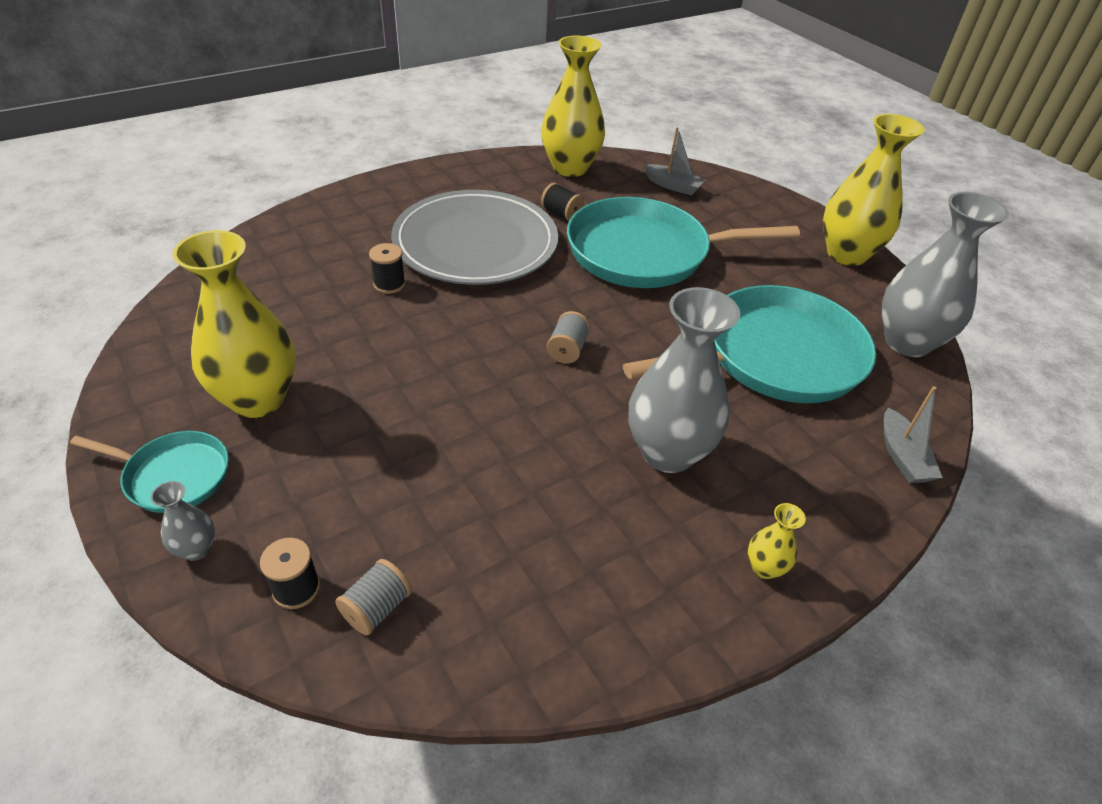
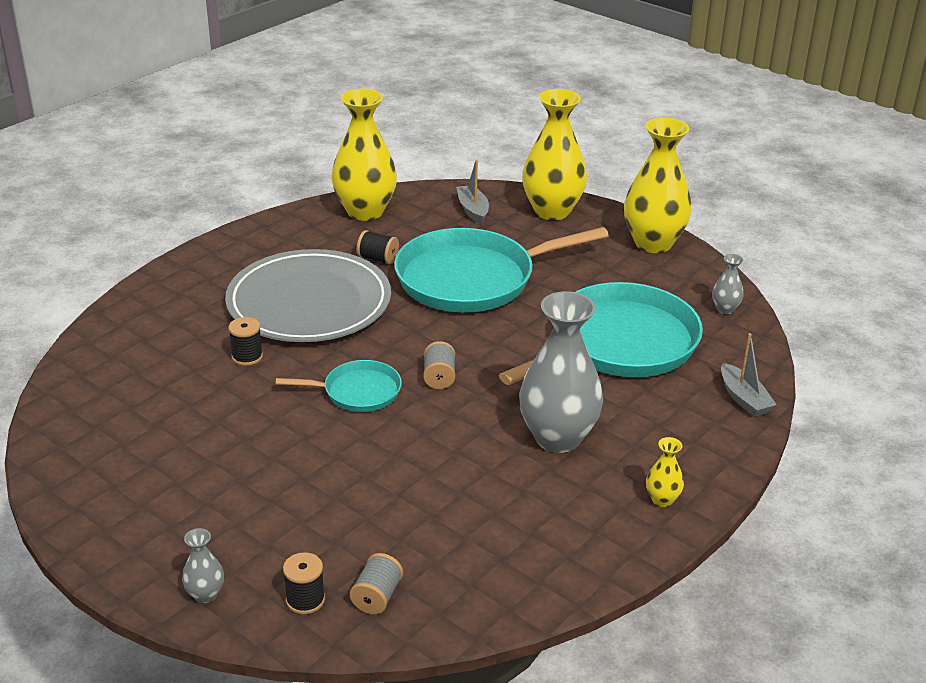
camera: 15 degrees left, 10 degrees down
turquoise pan [70,431,229,513] -> turquoise pan moved to [276,360,402,412]
yellow vase [173,230,296,418] -> yellow vase moved to [522,89,587,220]
grey boat [644,127,705,195] -> grey boat turned 120 degrees counterclockwise [456,160,489,225]
grey vase [882,192,1009,357] -> grey vase [712,254,744,314], size x0.43

